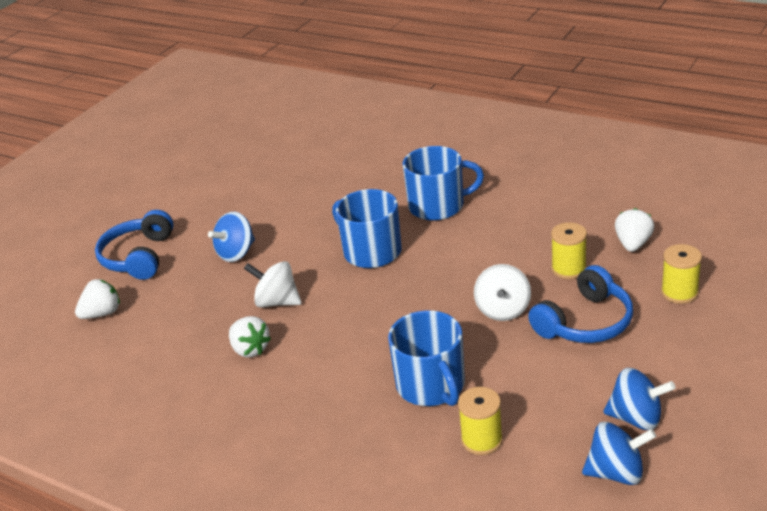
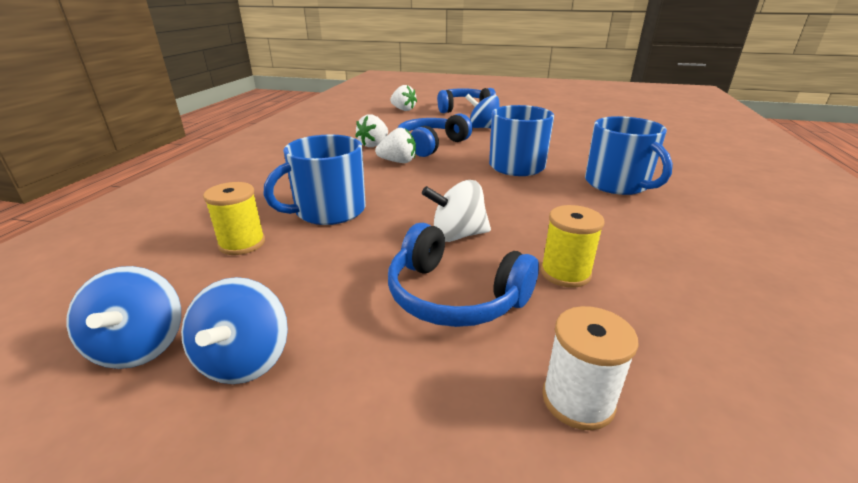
camera: 70 degrees right, 5 degrees down
white spinning top [244,261,301,308] -> blue headphones [398,113,473,157]
white strawberry [615,208,654,252] -> white strawberry moved to [375,128,416,163]
yellow spool [661,244,702,304] -> white spool [542,306,639,430]

